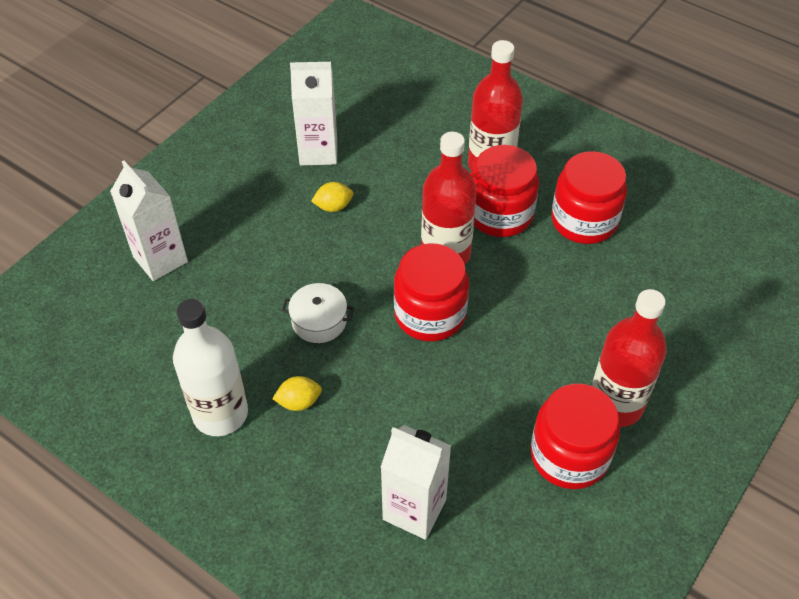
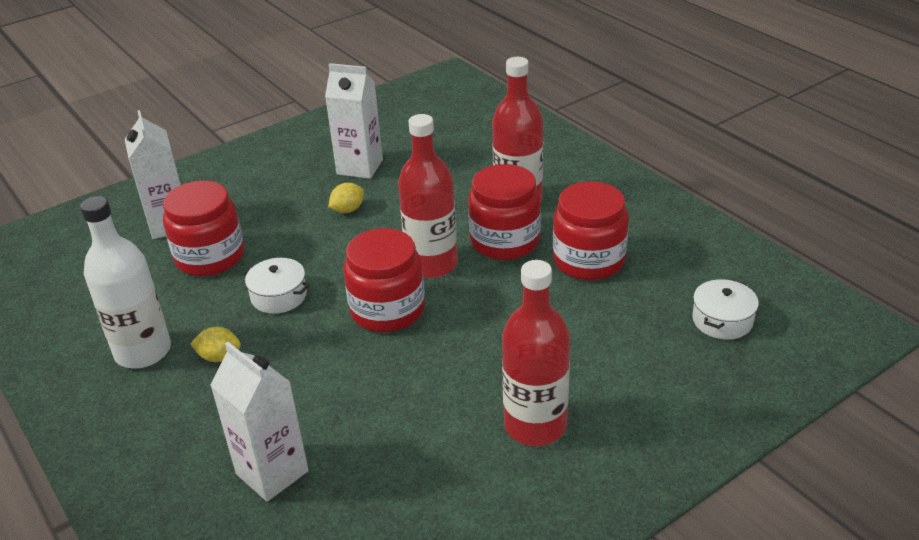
camera: 20 degrees right, 15 degrees down
yellow lemon [311,182,353,212] -> yellow lemon turned 45 degrees counterclockwise [328,183,364,213]
red jar [530,384,620,489] -> red jar moved to [163,181,244,276]
none -> white pot [692,279,759,340]

